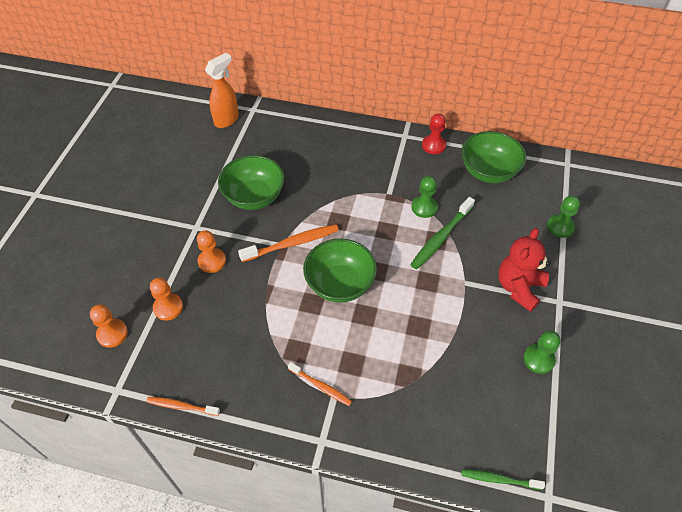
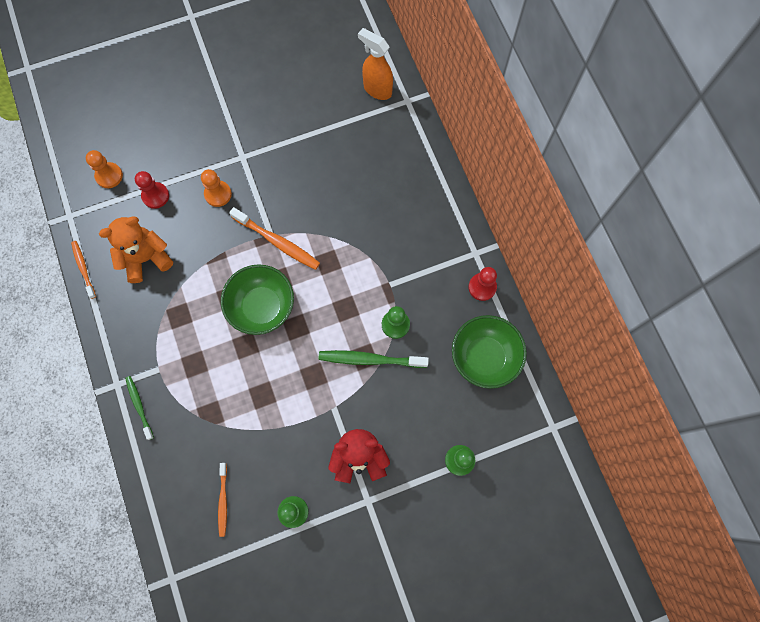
camera: 55 degrees right, 20 degrees up
orange pawn [150,278,183,321] -> red pawn [135,171,169,209]
orange spray bottle [205,53,239,128] -> orange spray bottle turned 150 degrees counterclockwise [358,28,393,100]
green bowl [218,155,284,210] -> none
orange toothbrush [288,362,352,406] -> orange toothbrush moved to [218,463,227,537]
green toothbrush [462,469,545,490] -> green toothbrush moved to [125,376,154,440]
none -> orange teddy bear [99,216,173,283]

